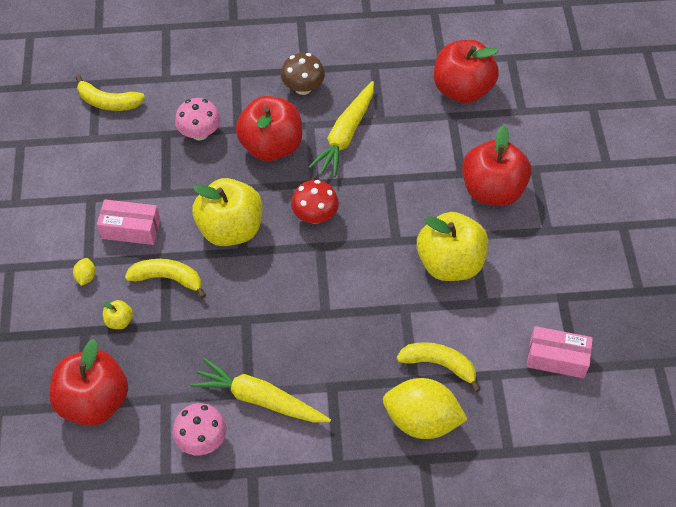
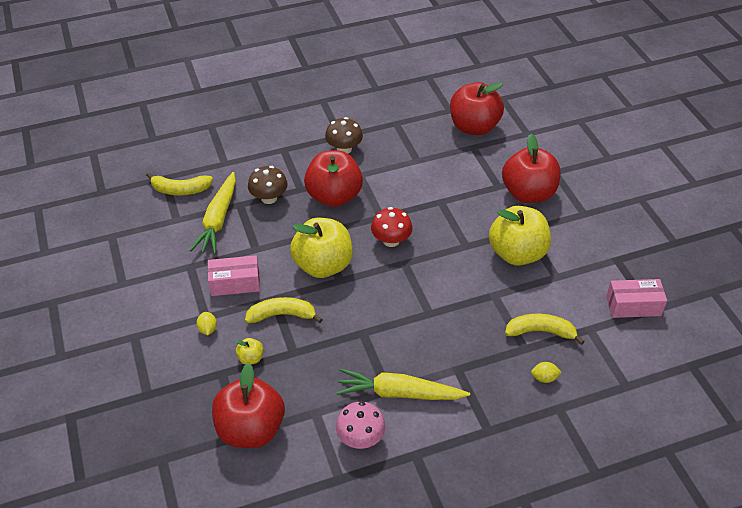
camera: 15 degrees left, 10 degrees down
pink mushroom [175,98,220,141] -> brown mushroom [248,166,288,204]
yellow carrot [309,81,374,178] -> yellow carrot moved to [190,172,236,254]
yellow lemon [383,378,468,439] -> yellow lemon [531,362,562,383], size x0.40

